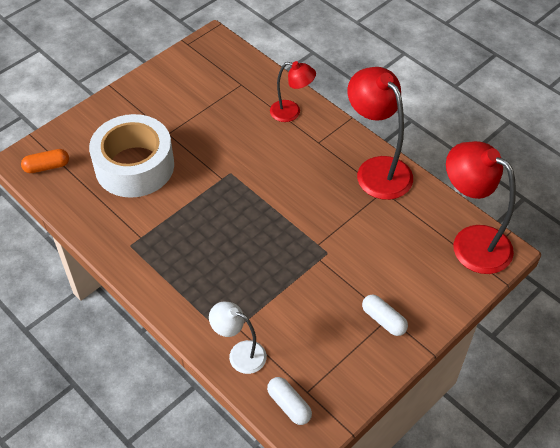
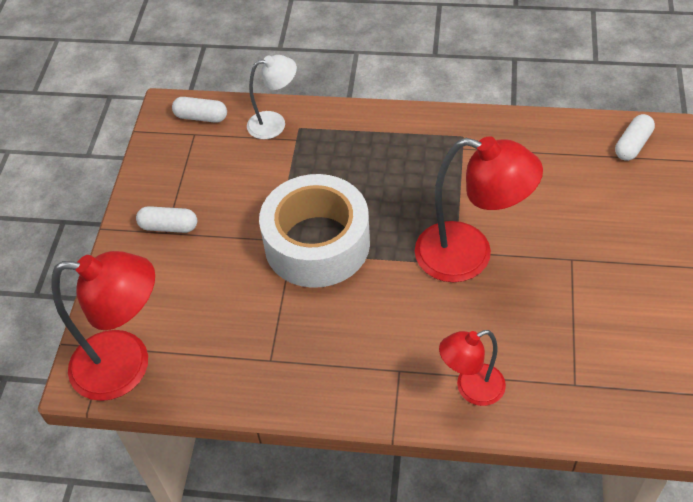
camera: 145 degrees right, 0 degrees up
orange capsule [21,149,69,173] -> white capsule [615,114,655,161]
white tape [89,114,174,198] -> white tape moved to [259,174,370,288]
red lamp [348,67,413,200] -> red lamp moved to [415,136,543,282]

